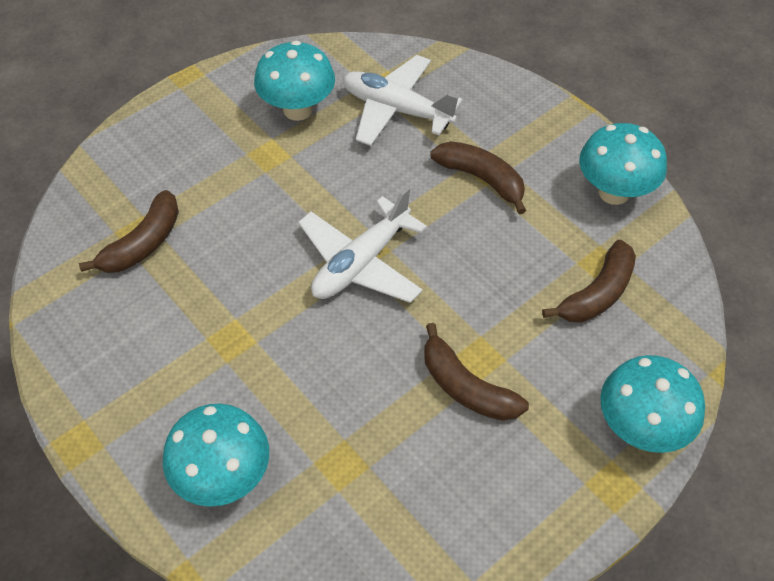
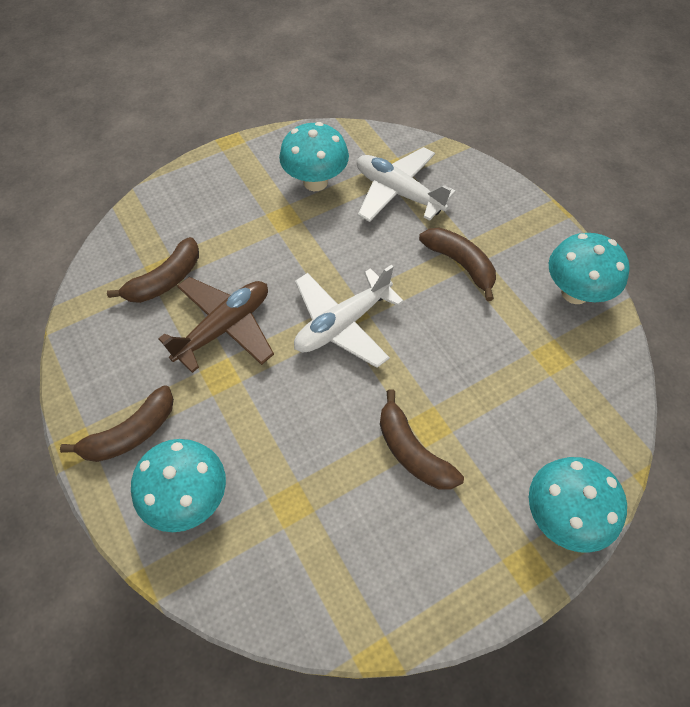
camera: 10 degrees right, 5 degrees up
brown banana [542,239,636,323] -> brown banana moved to [60,385,174,462]
none -> brown plane [158,277,274,373]

